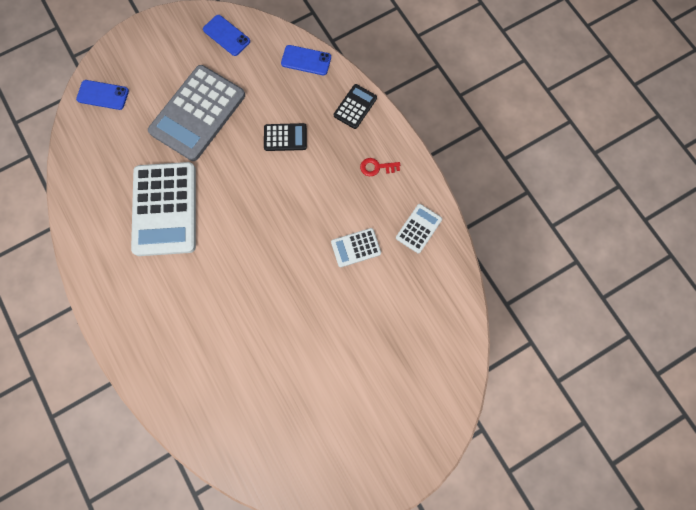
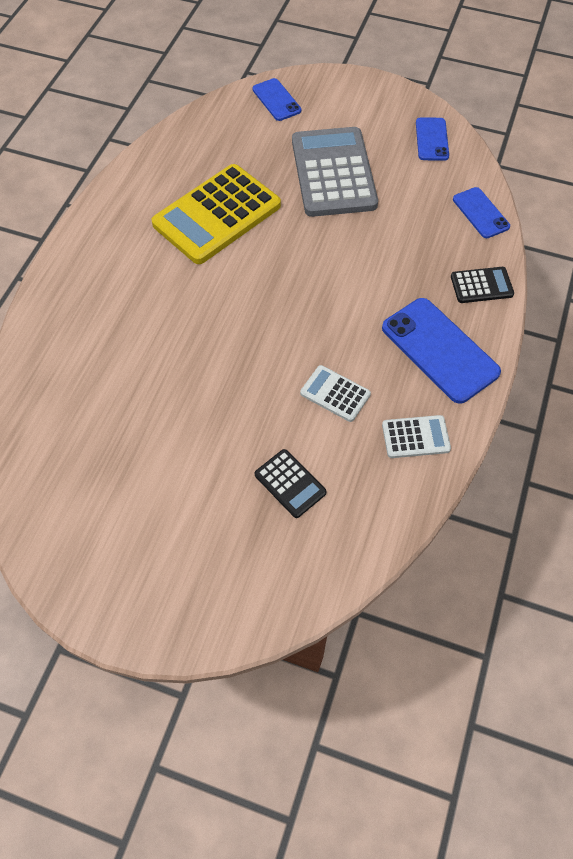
camera: 50 degrees right, 15 degrees down
white calculator [131,162,196,256] -> yellow calculator [151,164,281,264]
grey calculator [148,65,245,161] -> grey calculator turned 90 degrees clockwise [292,127,378,217]
black calculator [264,123,307,151] -> black calculator moved to [255,449,327,518]
red key [360,158,400,176] -> blue phone [382,298,501,404]

